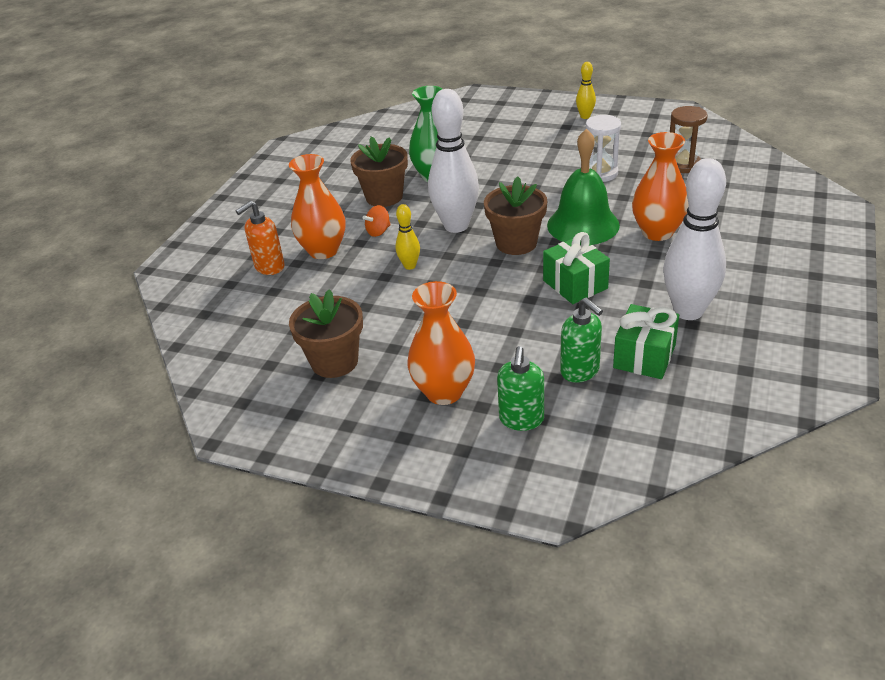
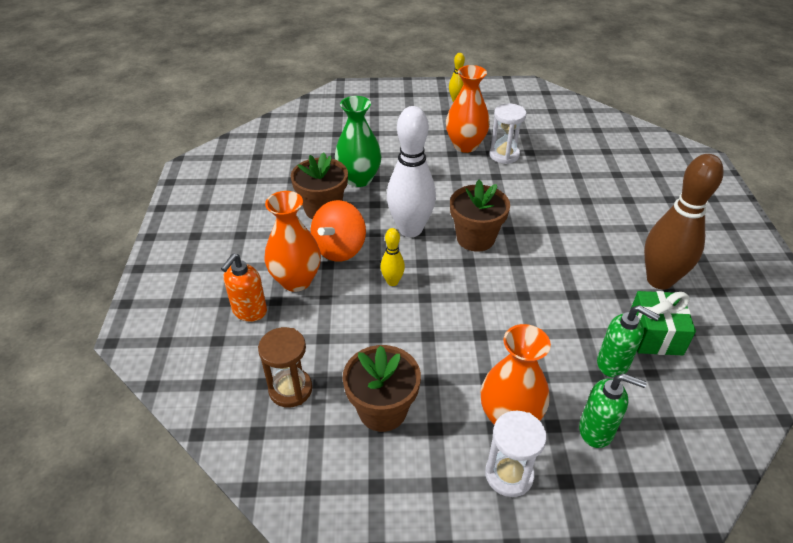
camera: 25 degrees left, 5 degrees up
orange spinning top [363,205,391,237] -> orange spinning top [311,200,366,262], size x1.92
green soap dispenser [497,346,544,431] -> green soap dispenser turned 60 degrees counterclockwise [579,373,647,448]
green gift [543,232,610,304] -> none
green bell [547,129,620,245] -> none
orange vase [632,132,689,241] -> orange vase moved to [446,65,490,153]
white bowling pin [663,158,726,320] -> brown bowling pin [644,154,724,290]
brown hourglass [670,106,708,173] -> brown hourglass moved to [258,327,312,408]
none -> white hourglass [485,411,547,497]

